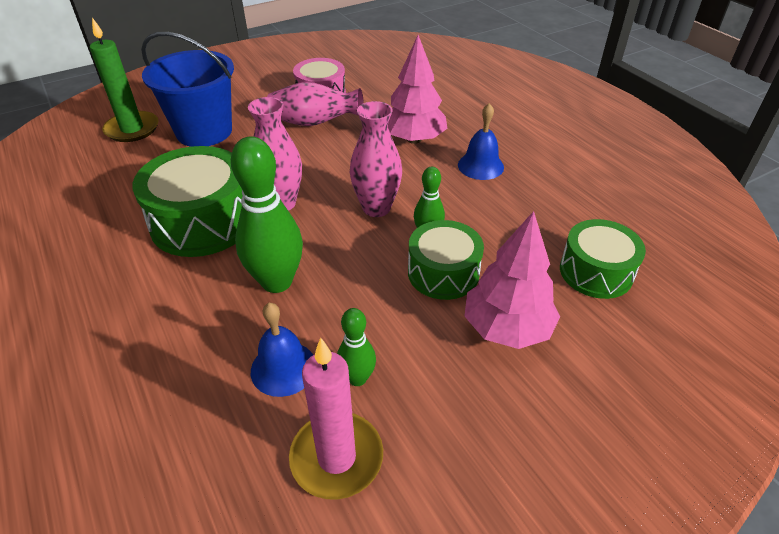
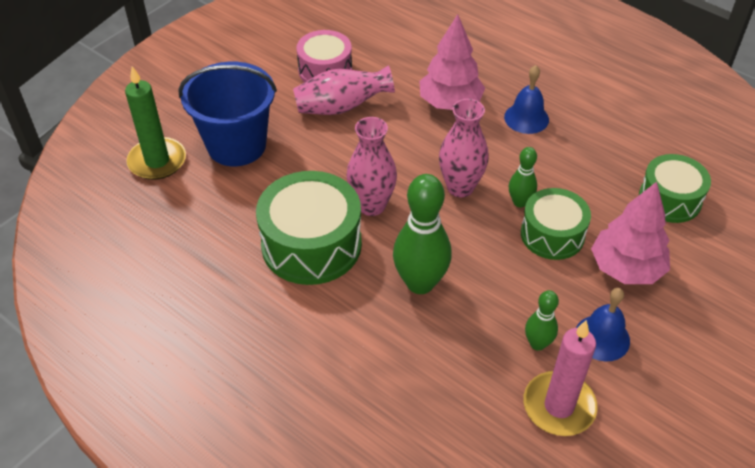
camera: 20 degrees left, 5 degrees up
blue bell [251,303,313,397] -> blue bell moved to [576,288,630,362]

